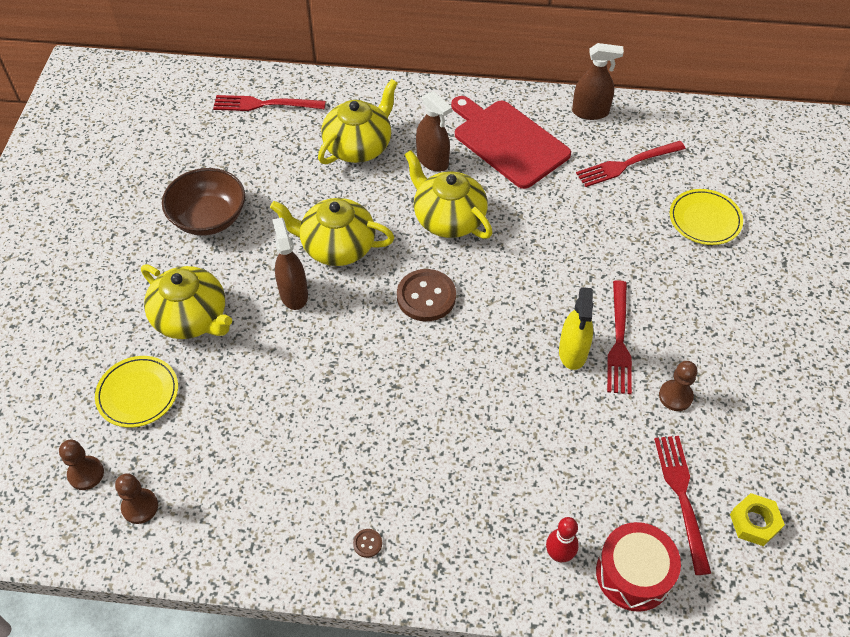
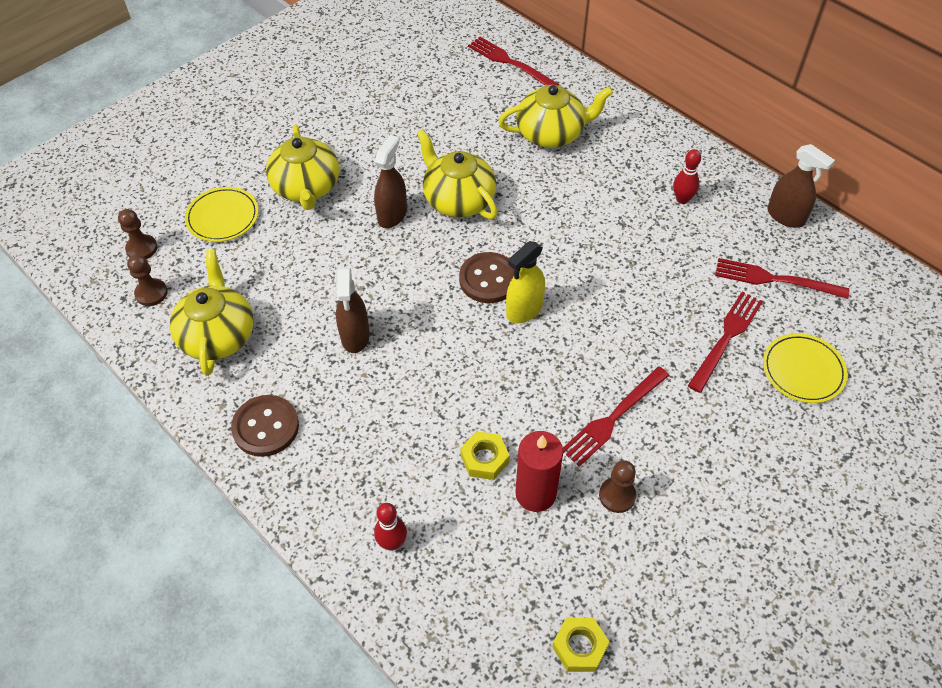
camera: 40 degrees right, 0 degrees up
brown bowl [162,168,245,236] -> none
brown button [353,529,382,558] -> brown button [231,395,299,457], size x2.41
yellow teapot [404,150,493,239] -> yellow teapot moved to [170,250,254,376]
brown spray bottle [416,91,452,172] -> brown spray bottle moved to [336,268,370,353]
red cutting board [451,96,571,189] -> red bowling pin [673,149,701,204]
yellow spray bottle [559,287,593,370] -> yellow spray bottle moved to [506,241,545,323]
red drum [596,522,681,612] -> none
red fork [654,436,711,575] -> red fork moved to [688,292,763,393]
none -> yellow nut [460,431,510,480]
none -> red candle [516,431,563,512]

